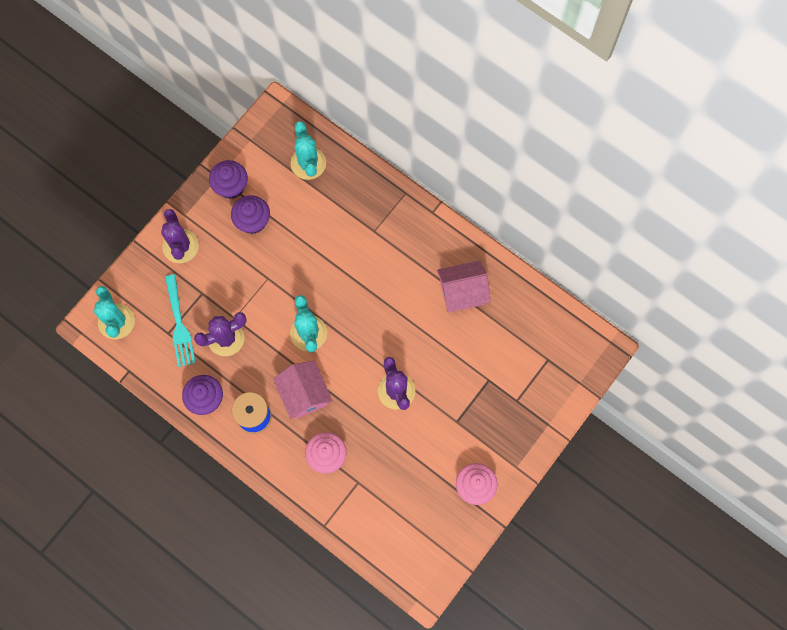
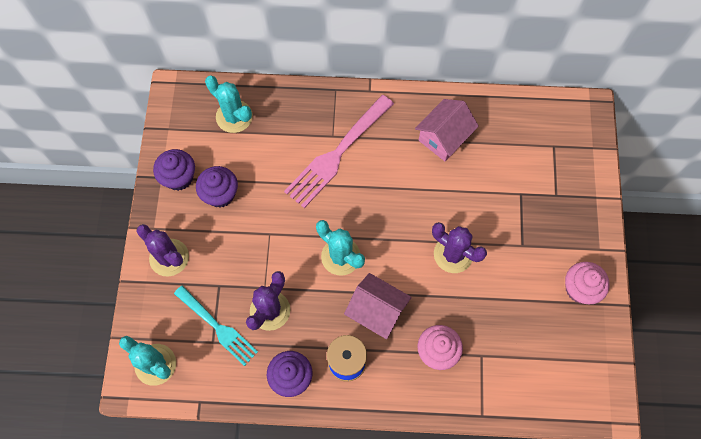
camera: 35 degrees left, 5 degrees down
none -> pink fork [284,95,394,208]

